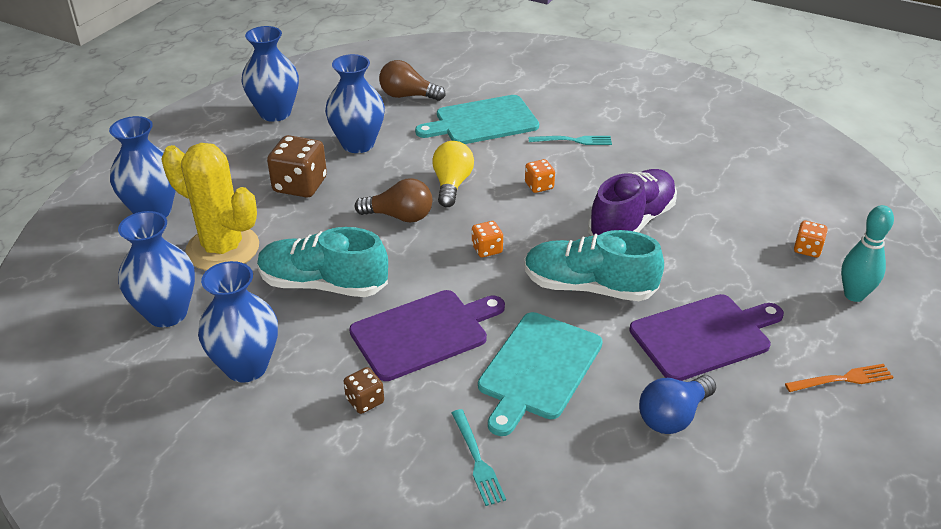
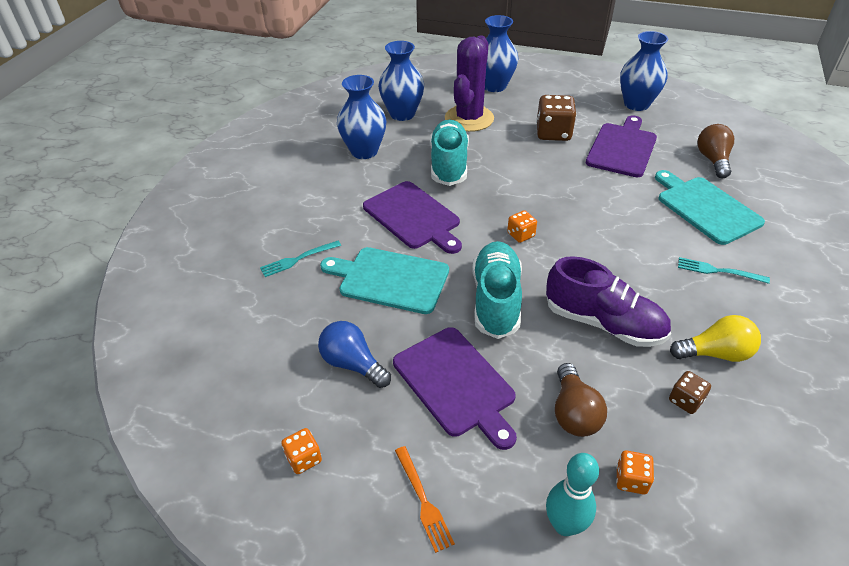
camera: 80 degrees right, 5 degrees up
yellow cactus [161,143,259,271] -> purple cactus [445,35,494,132]
blue vase [325,54,385,153] -> purple cutting board [586,115,657,177]
brown dice [344,367,384,414] -> brown dice moved to [669,371,711,414]
brown light bulb [355,178,432,223] -> brown light bulb moved to [555,363,607,437]
yellow light bulb [432,141,474,207] -> yellow light bulb moved to [670,315,761,362]
orange dice [525,159,555,193] -> orange dice moved to [282,428,322,474]
turquoise fork [528,136,612,145] -> turquoise fork turned 120 degrees clockwise [678,257,770,284]

